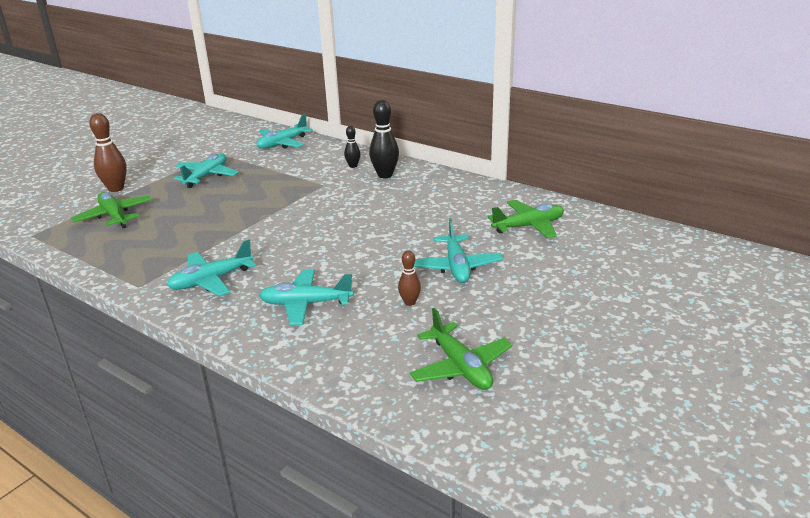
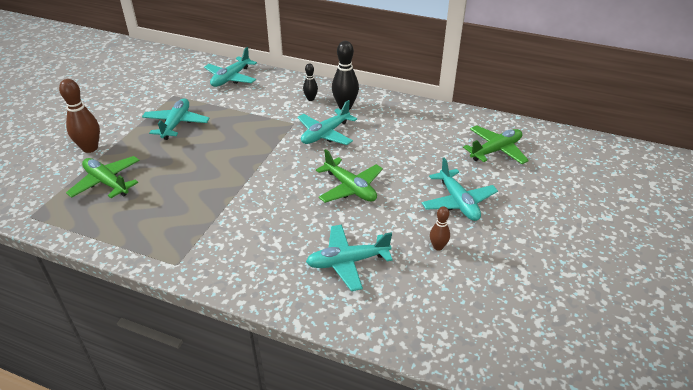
camera: 15 degrees left, 10 degrees up
turquoise plane [167,240,256,296] -> turquoise plane moved to [298,100,357,145]
green plane [410,308,512,390] -> green plane moved to [316,149,383,203]

